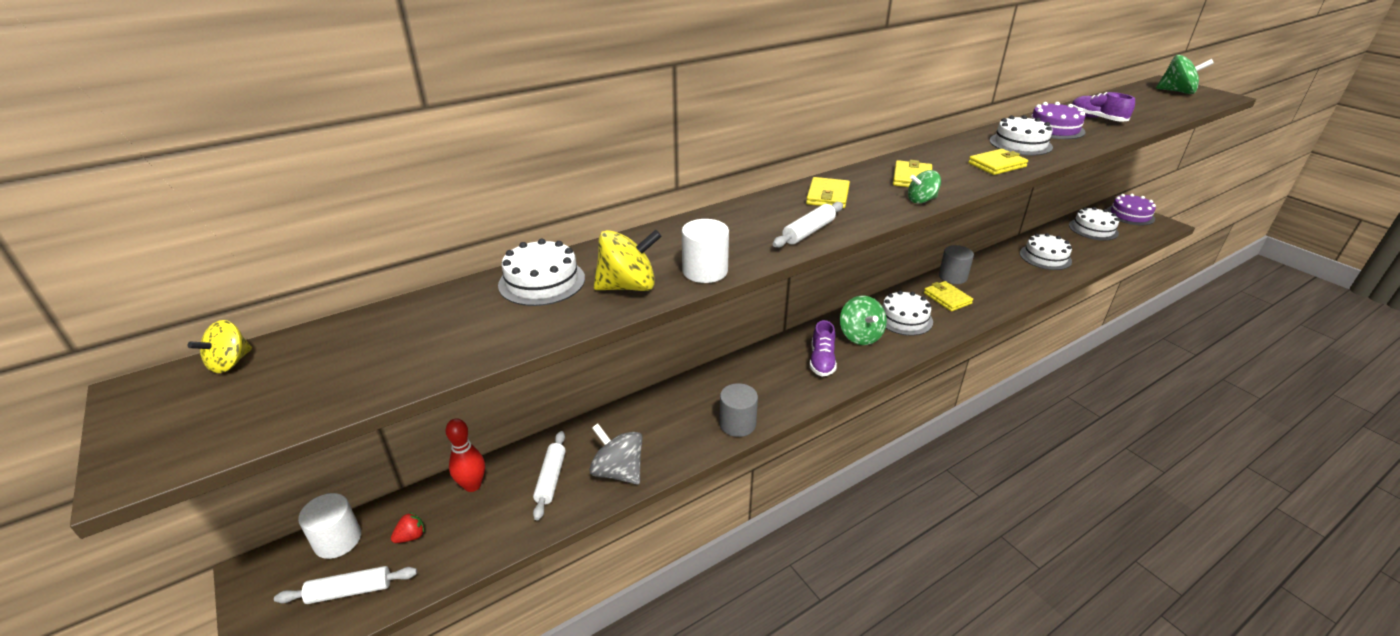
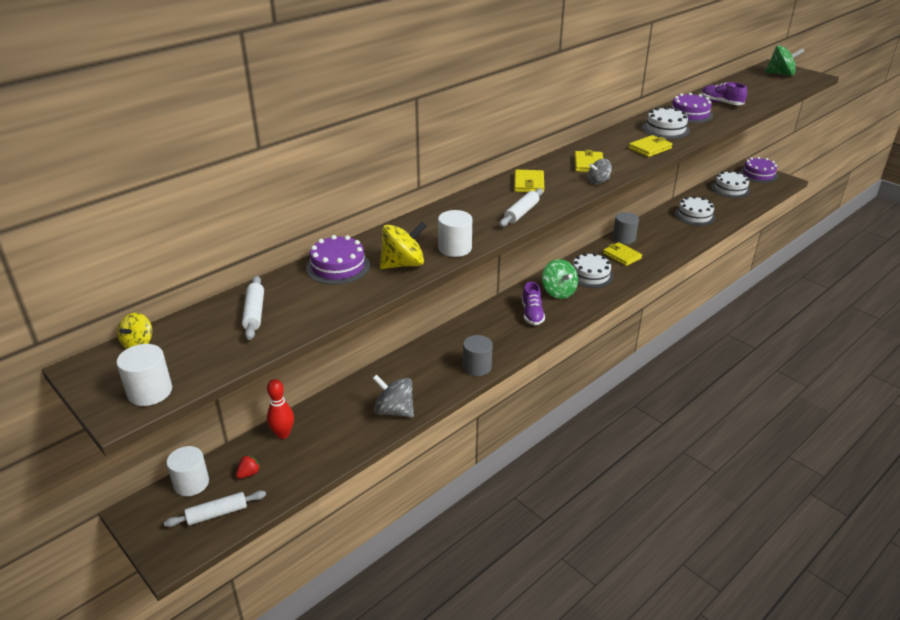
camera: 10 degrees left, 0 degrees up
white cake [498,239,585,306] -> purple cake [306,235,370,285]
white rolling pin [533,431,566,521] -> white rolling pin moved to [242,276,264,340]
green spinning top [908,170,941,204] -> grey spinning top [588,159,612,185]
none -> white cylinder [116,344,172,406]

